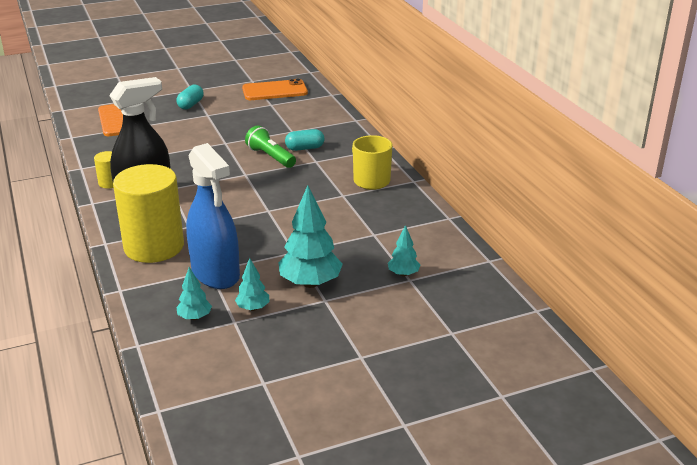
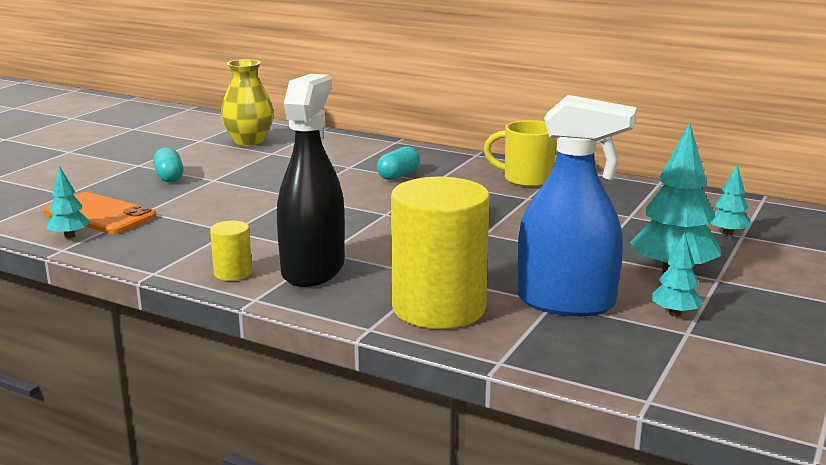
camera: 40 degrees left, 10 degrees down
turquoise tree [176,267,212,320] -> turquoise tree moved to [46,166,90,238]
orange phone [242,79,308,100] -> yellow vase [221,59,274,146]
green flashlight [245,126,296,168] -> none

